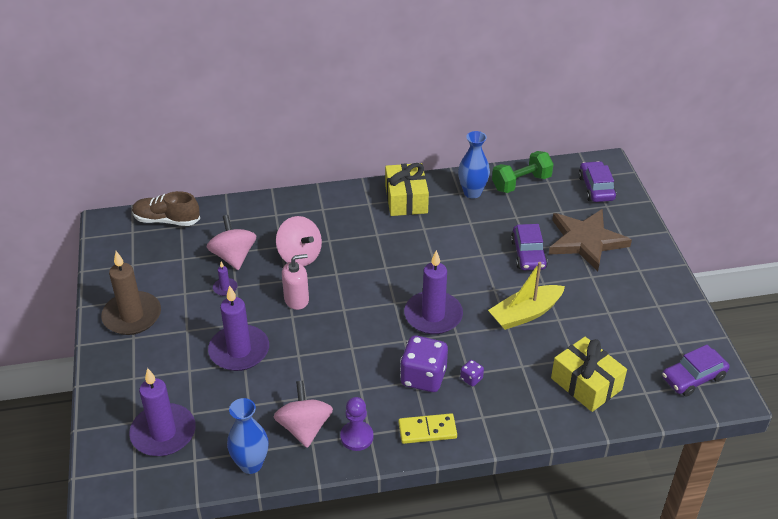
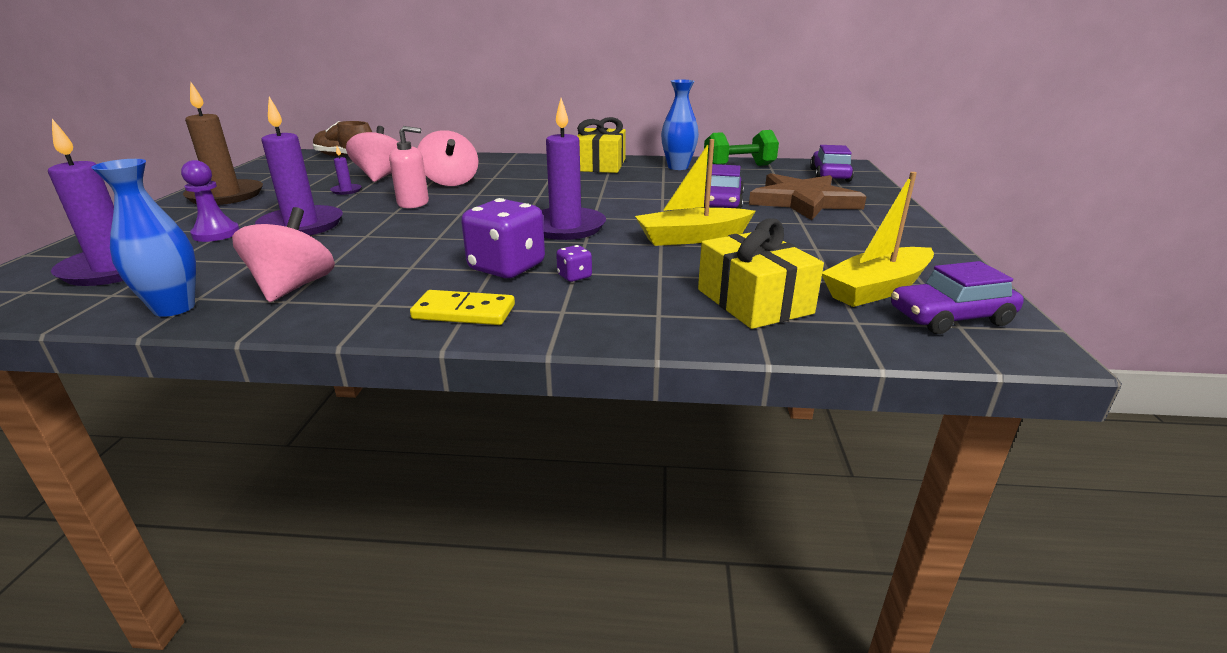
camera: 15 degrees right, 15 degrees down
purple pawn [340,397,374,451] -> purple pawn moved to [181,160,239,242]
none -> yellow boat [822,172,934,307]

